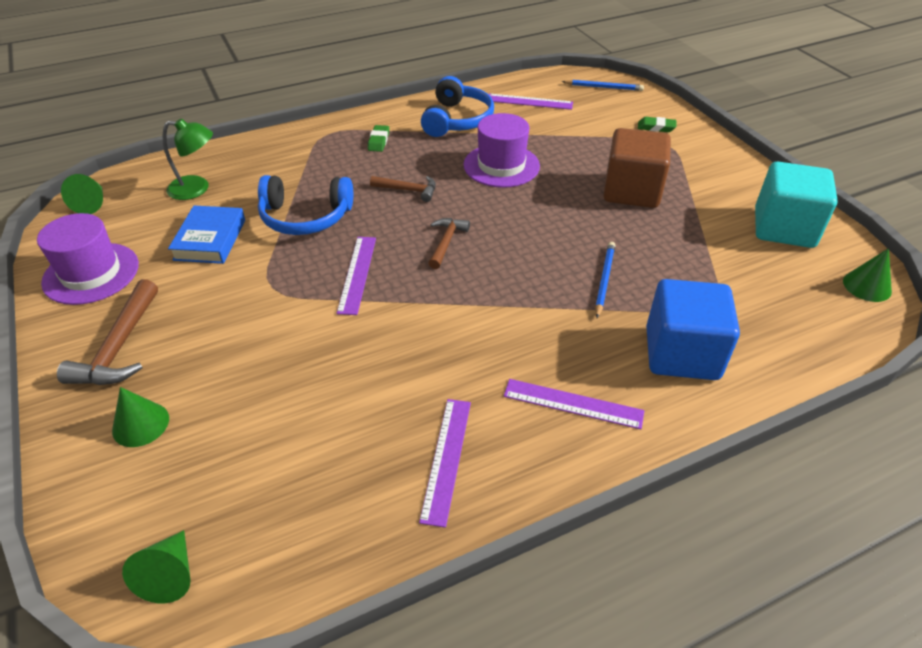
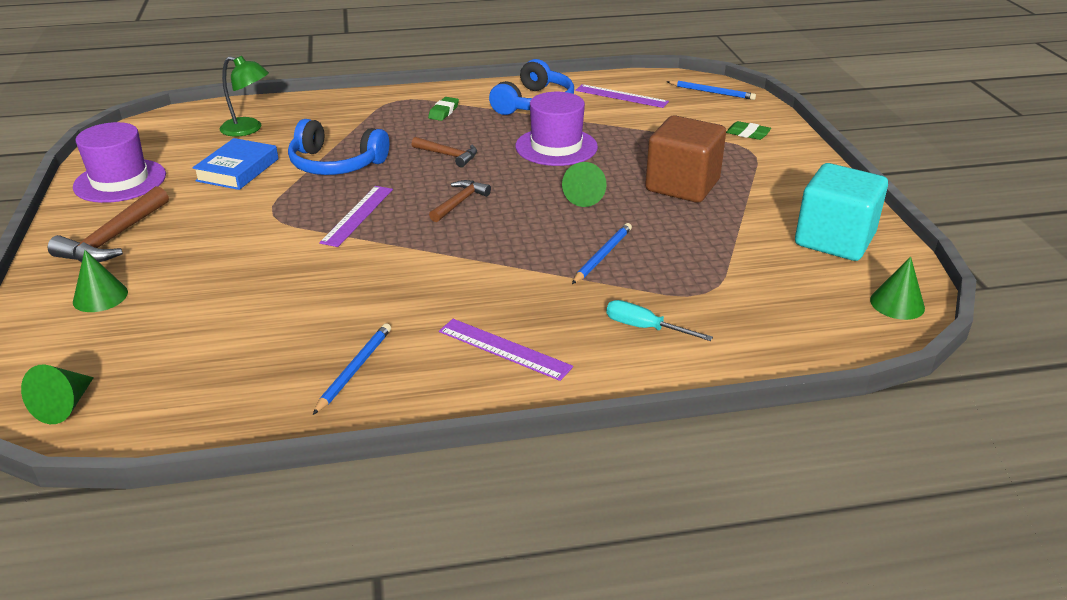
camera: 15 degrees right, 10 degrees down
green cone [61,174,103,214] -> green cone moved to [562,162,607,207]
purple ruler [419,399,471,528] -> blue pencil [313,324,391,415]
blue cube [646,279,740,380] -> turquoise screwdriver [606,300,713,341]

